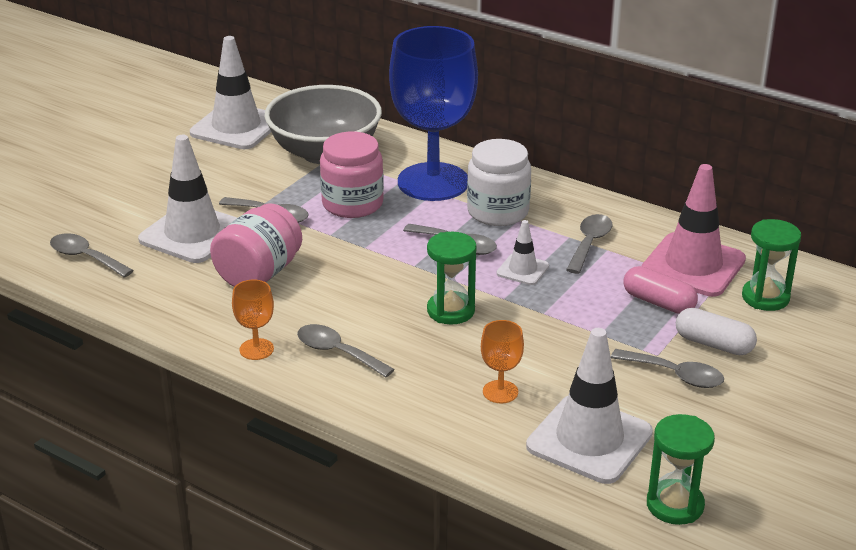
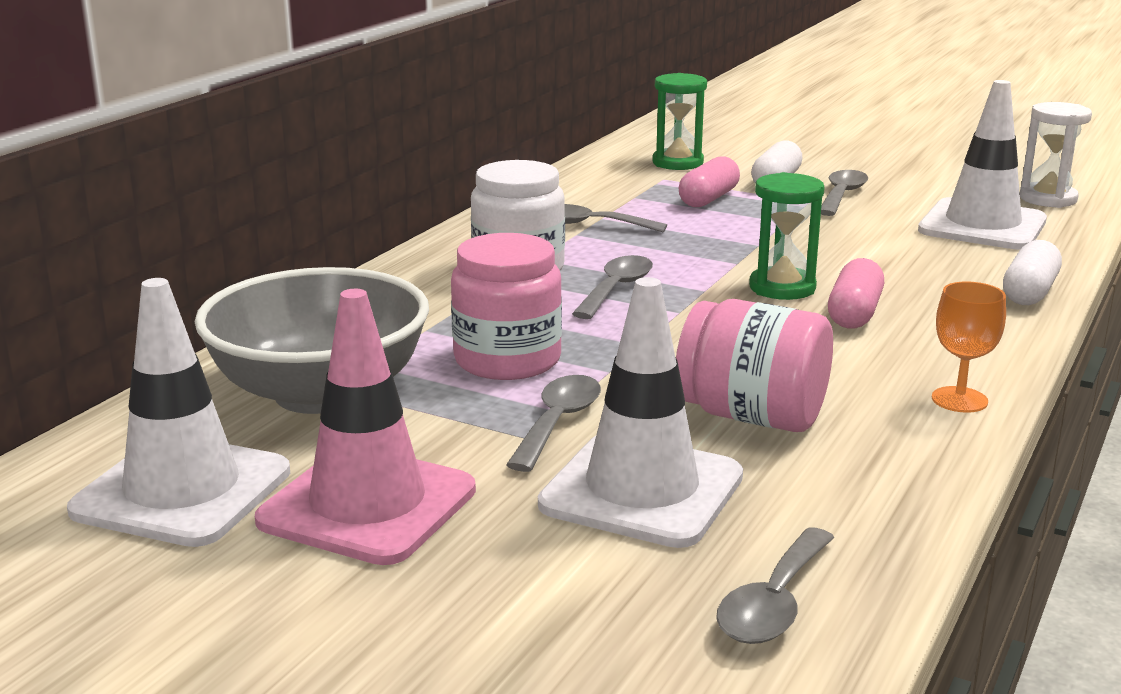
camera: 95 degrees left, 10 degrees down
grey spoon [297,324,395,378] -> none
blue goblet [389,26,478,201] -> none
orange goblet [481,320,524,404] -> none
white traffic cone [497,220,549,285] -> none
pink traffic cone [642,164,746,297] -> pink traffic cone moved to [255,289,476,565]
green hourglass [647,414,715,525] -> white hourglass [1020,102,1092,208]
none -> pink capsule [828,258,884,329]
none -> white capsule [1003,240,1062,305]

